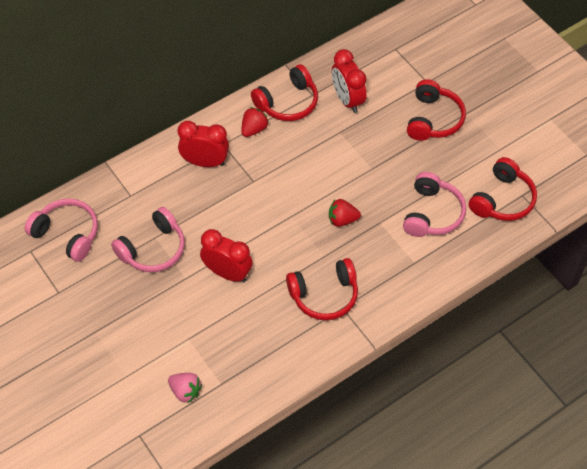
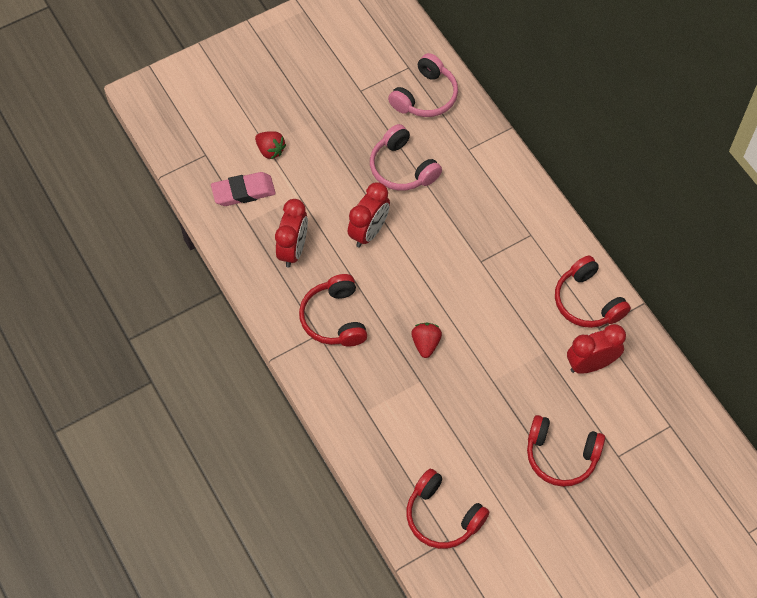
camera: 95 degrees right, 5 degrees up
pink strawberry [168,373,202,403] -> pink eraser [211,172,276,206]
red clock [178,121,229,167] -> red clock moved to [275,199,308,268]
red strawberry [241,107,269,137] -> red strawberry moved to [255,131,286,160]
pink headphones [403,172,466,237] -> none

